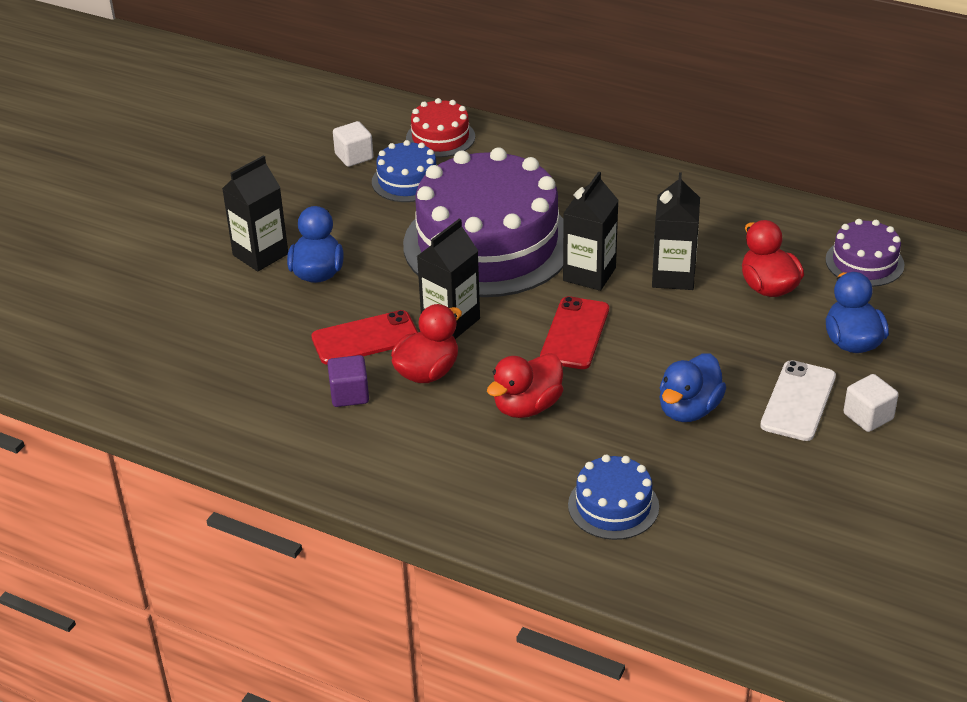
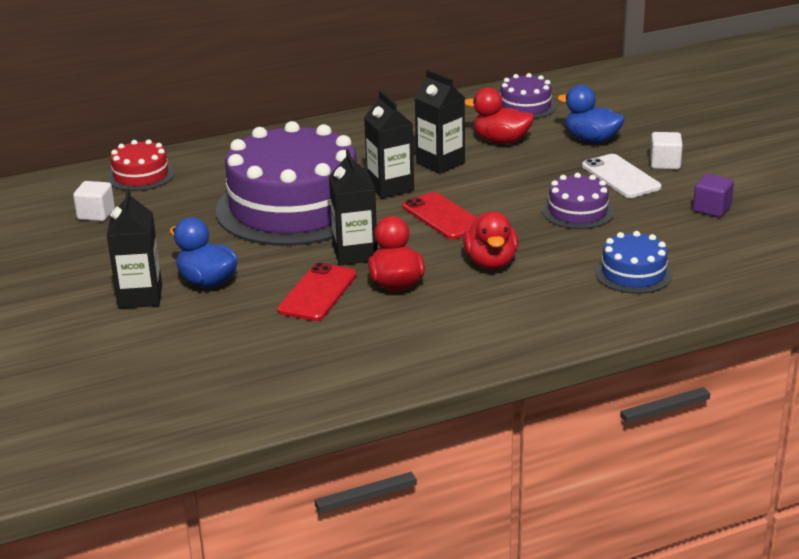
camera: 50 degrees left, 10 degrees down
purple cube [327,355,369,407] -> purple cube moved to [693,174,734,217]
blue cake [372,140,437,202] -> none
blue duck [659,353,726,422] -> purple cake [542,173,614,229]

